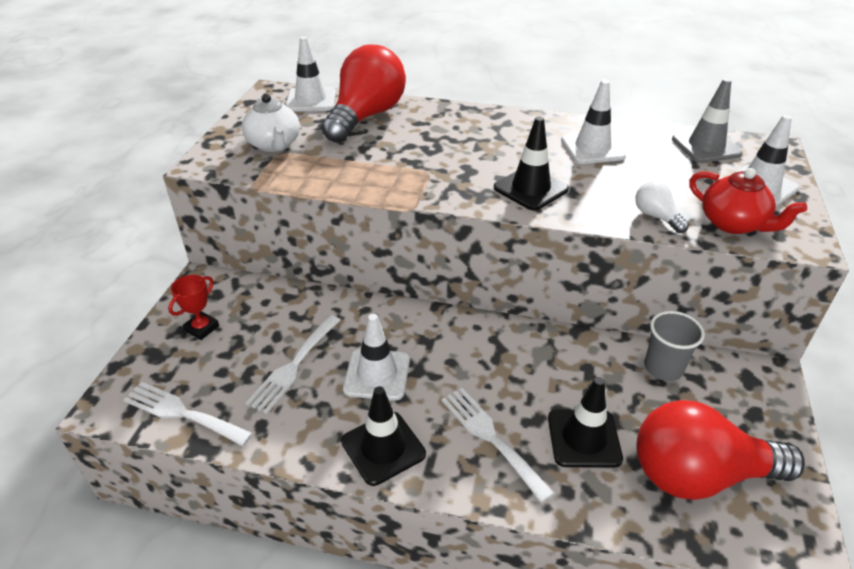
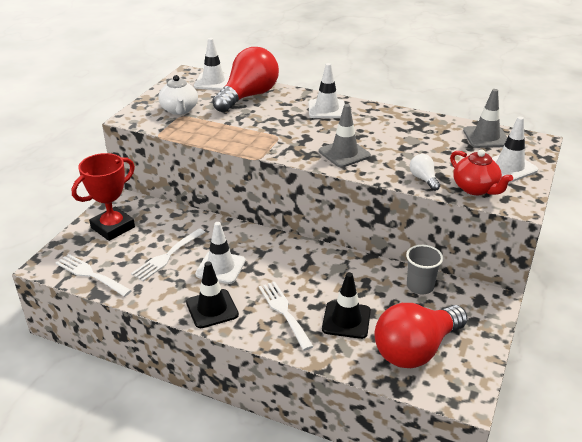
camera: 10 degrees right, 5 degrees down
red trophy [168,275,219,340] -> red trophy [72,153,135,241], size x1.90
black traffic cone [494,117,569,210] -> grey traffic cone [319,104,371,167]
white traffic cone [561,80,626,164] -> white traffic cone moved to [309,63,345,118]
red light bulb [637,400,805,500] -> red light bulb turned 45 degrees counterclockwise [375,303,468,368]

